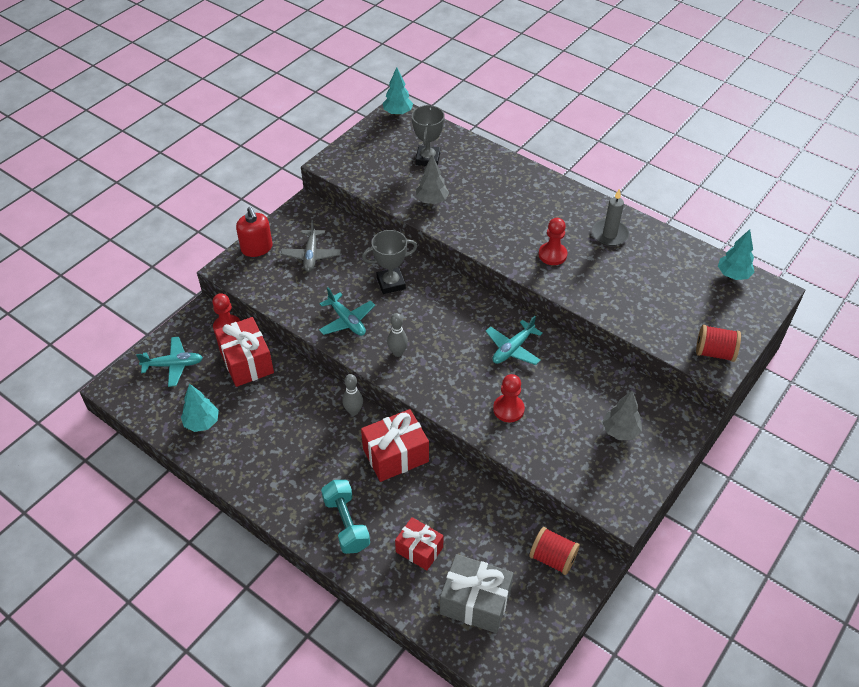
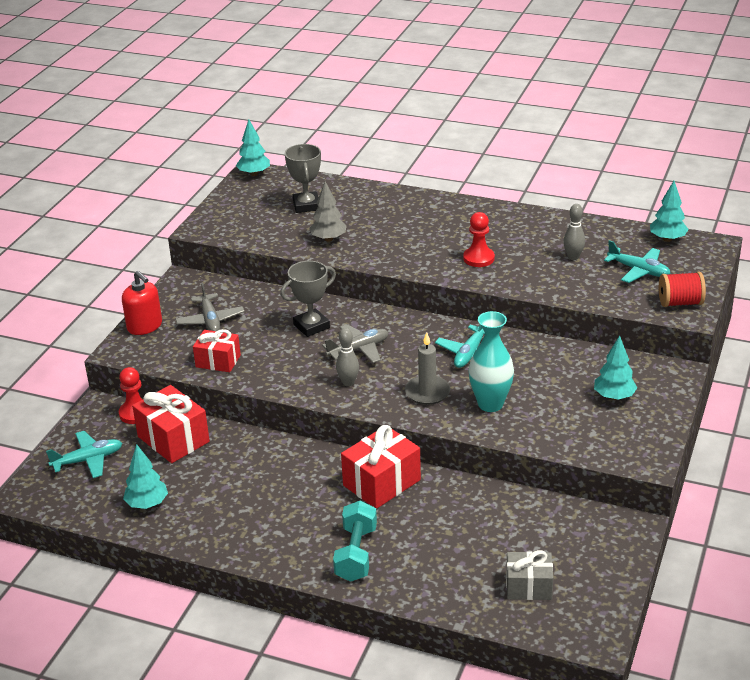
camera: 15 degrees left, 15 degrees down
turquoise plane [319,288,375,336] -> turquoise plane moved to [604,240,671,283]
turquoise dumbbell [321,480,370,554] -> turquoise dumbbell turned 45 degrees clockwise [333,500,377,582]
grey bowling pin [342,374,363,416] -> grey bowling pin moved to [563,204,585,260]
red gift [395,517,444,571] -> red gift moved to [193,329,241,372]
grey gift [440,554,514,633] -> grey gift [506,550,553,600], size x0.65
red pawn [493,374,525,422] -> turquoise vase [468,311,514,412]
red spool [529,527,580,575] -> none
grey candle [592,188,629,246] -> grey candle moved to [405,332,450,405]
grey tree [602,391,642,440] -> turquoise tree [594,335,637,400]
none -> grey plane [322,324,389,363]

